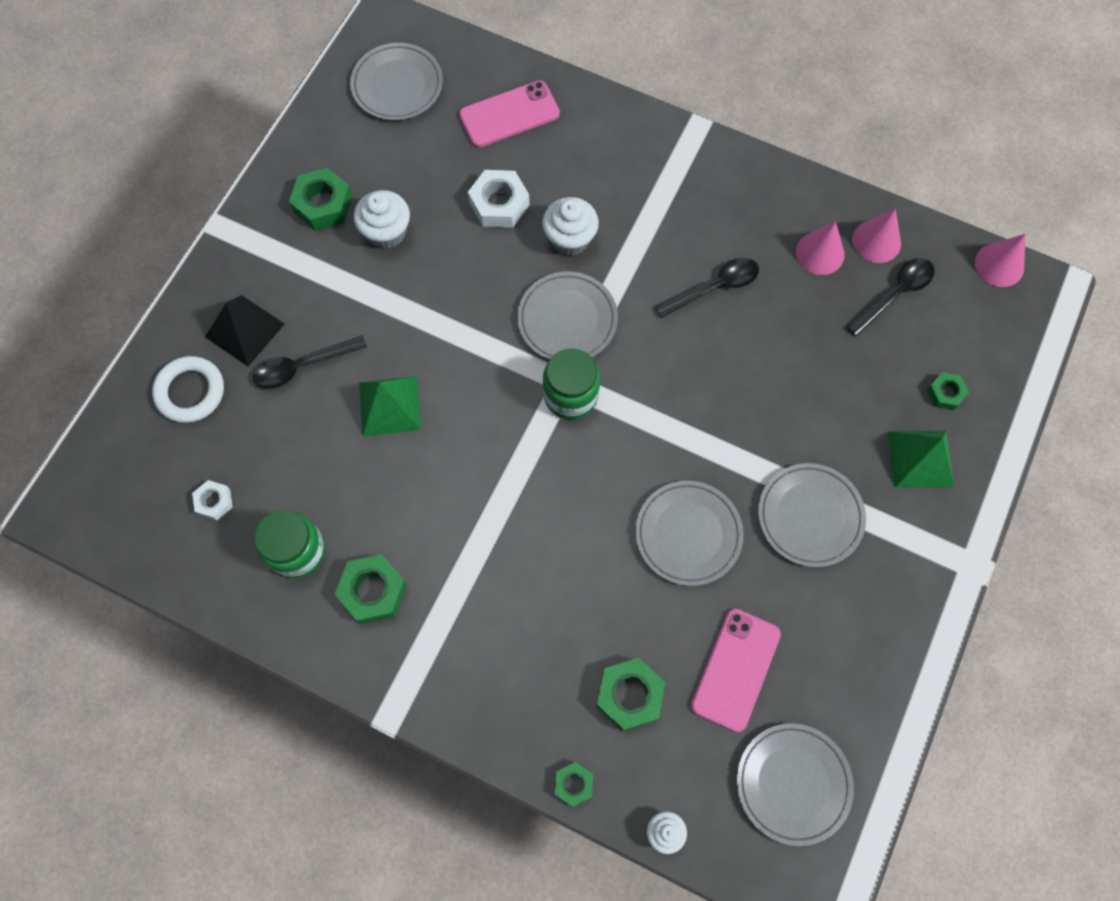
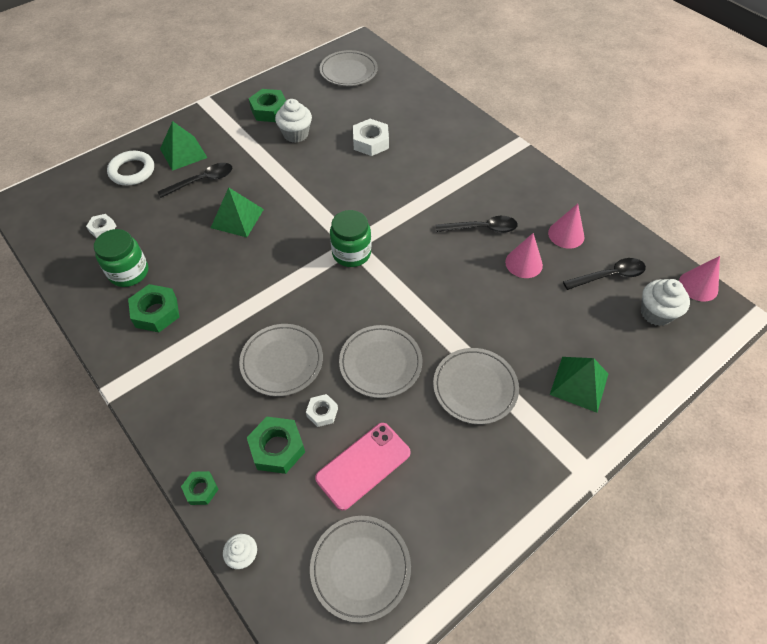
camera: 25 degrees right, 15 degrees down
black pyramid [205,295,284,366] -> green pyramid [160,121,208,171]
black spoon [253,335,367,389] -> black spoon turned 150 degrees clockwise [158,163,232,198]
pink phone [459,80,560,147] -> none
grey plate [517,272,618,360] -> grey plate moved to [239,324,323,397]
white cupcake [542,197,599,256] -> white cupcake moved to [641,279,690,326]
pink cone [852,209,901,263] -> pink cone moved to [505,233,543,278]
green nut [927,372,969,410] -> none
none -> white nut [306,394,338,427]

